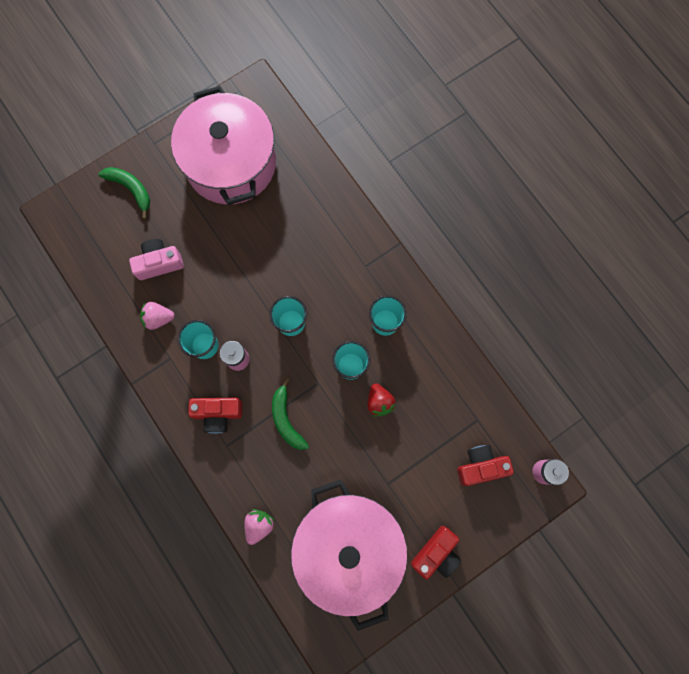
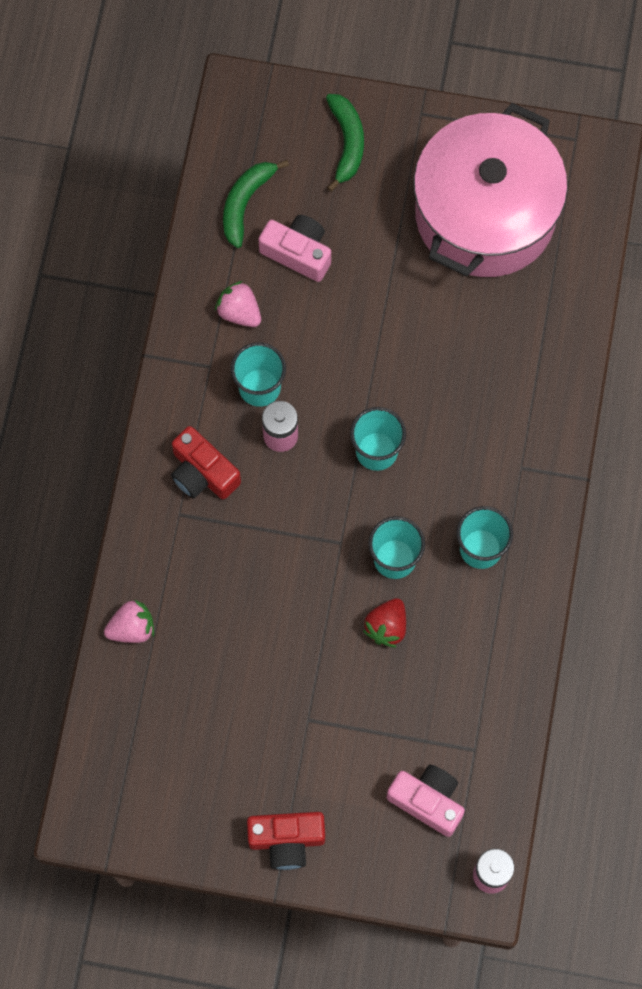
camera: 45 degrees right, 5 degrees down
green banana [272,378,309,450] -> green banana moved to [223,160,289,248]
pink pot [291,479,408,631] -> none
red camera [457,445,514,486] -> pink camera [387,765,465,837]

